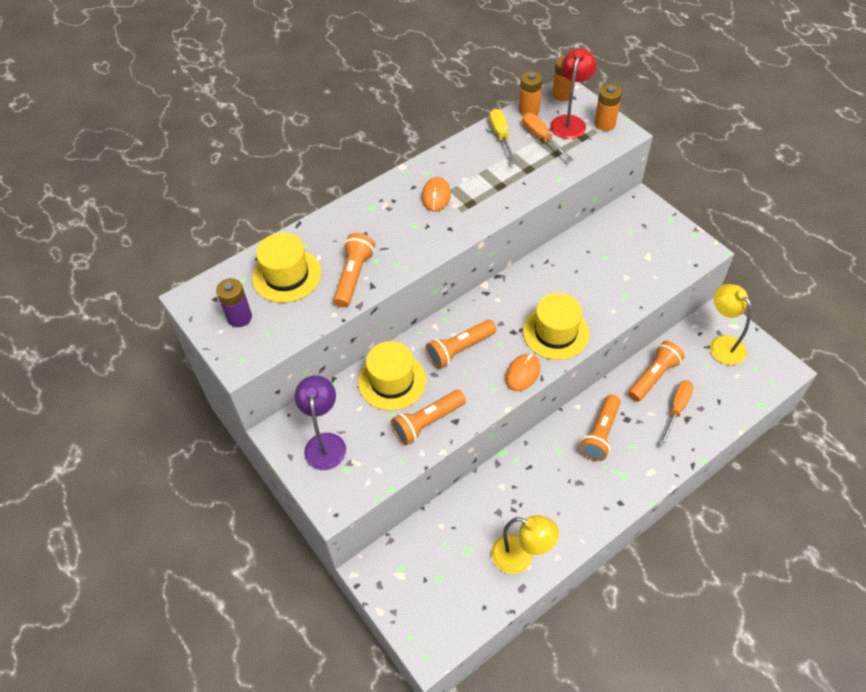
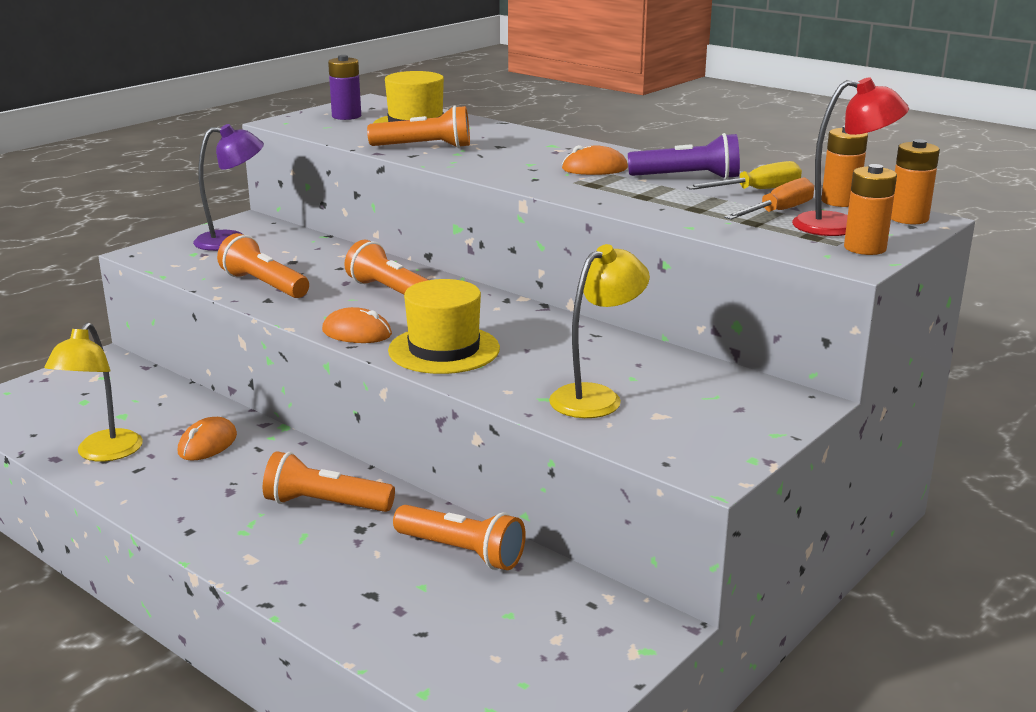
camera: 75 degrees right, 30 degrees down
yellow hat [358,341,426,410] -> none
orange screwdriver [659,380,694,447] -> none
yellow lamp [710,284,751,365] -> yellow lamp moved to [549,244,650,418]
none -> orange mouse [178,417,237,461]
none -> purple flashlight [628,133,740,179]

